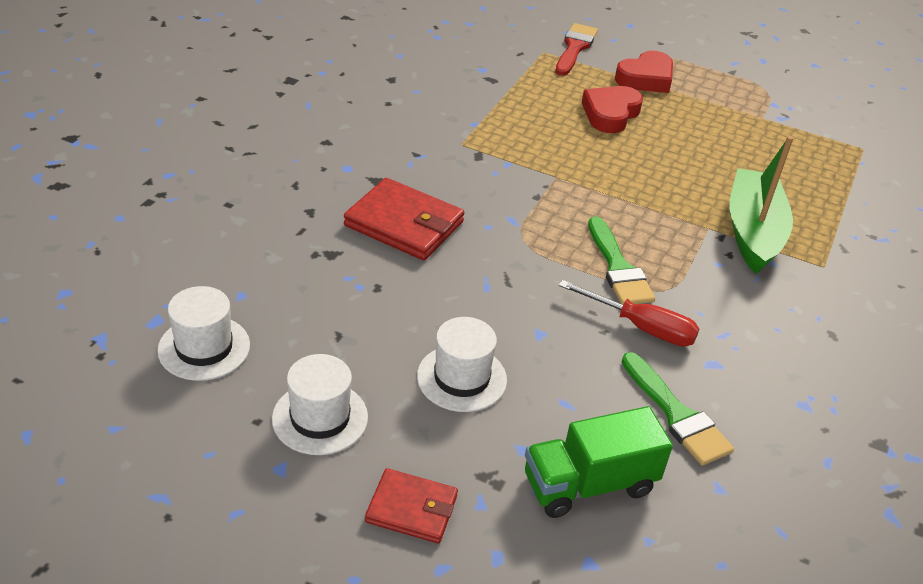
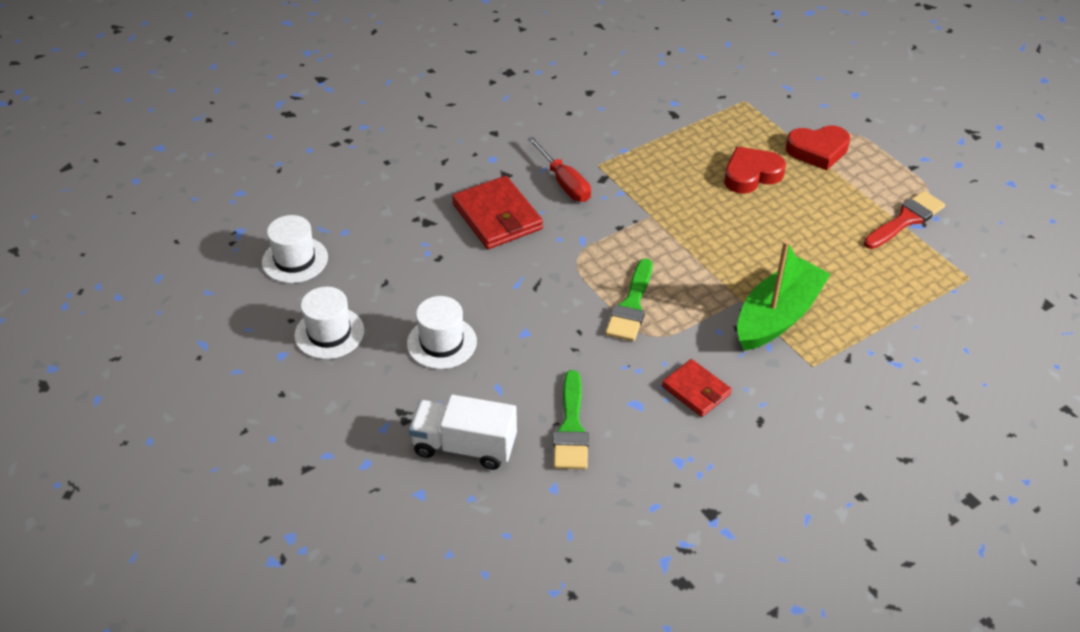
camera: 35 degrees right, 5 degrees up
red wallet [365,468,458,543] -> red wallet moved to [662,359,732,417]
green truck [525,406,673,518] -> white truck [409,395,517,470]
red brush [555,23,598,76] -> red brush moved to [864,191,945,249]
red screwdriver [559,280,699,347] -> red screwdriver moved to [527,136,591,202]

